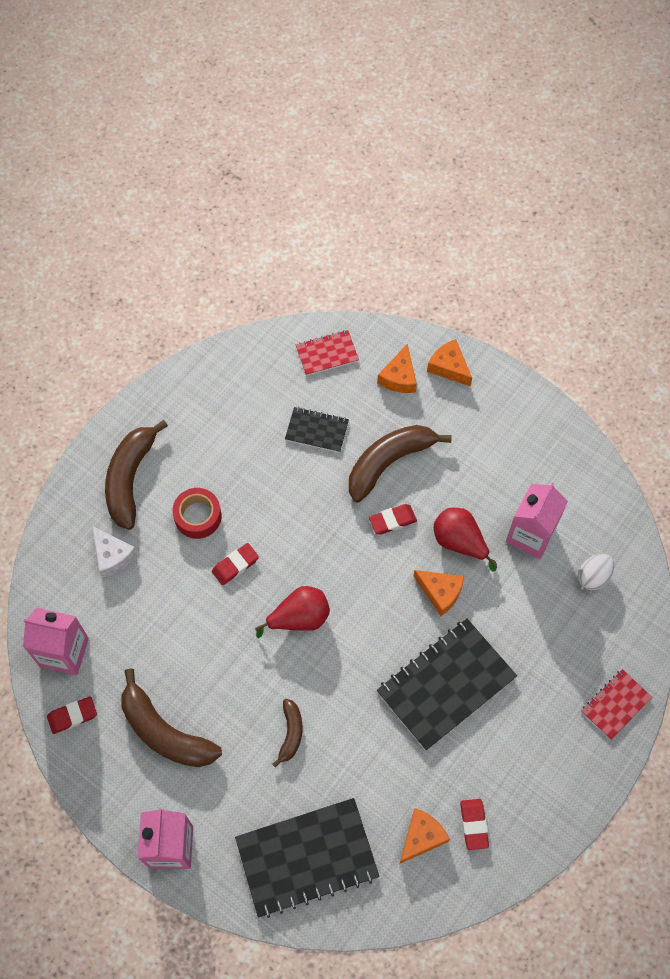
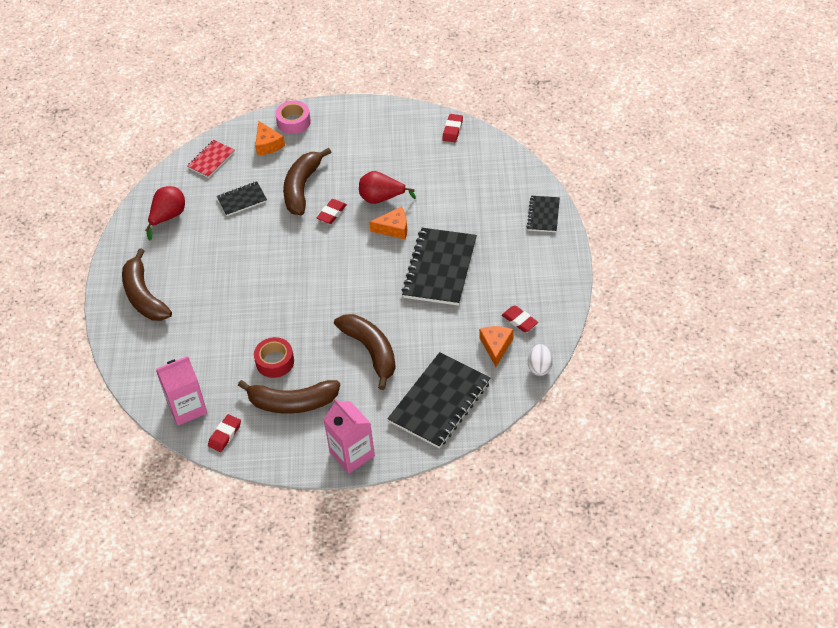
camera: 35 degrees left, 15 degrees down
white cheese [92,526,137,578] -> none
red tape [172,488,222,539] -> red tape moved to [254,337,294,378]
red eraser [212,543,259,585] -> red eraser moved to [442,114,463,142]
red pear [255,586,330,638] -> red pear moved to [145,186,185,241]
brown banana [272,699,302,768] -> brown banana [334,314,396,390], size x1.89
orange cheese [427,339,472,387] -> pink tape [275,101,311,134]
pink carton [506,483,568,559] -> none
white egg [578,554,614,590] -> white egg moved to [528,344,553,376]
red notebook [581,669,652,740] -> black notebook [527,196,560,232]

